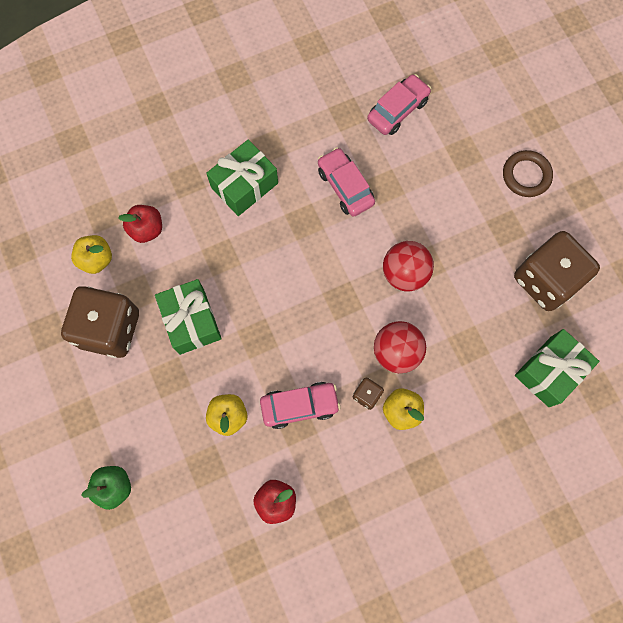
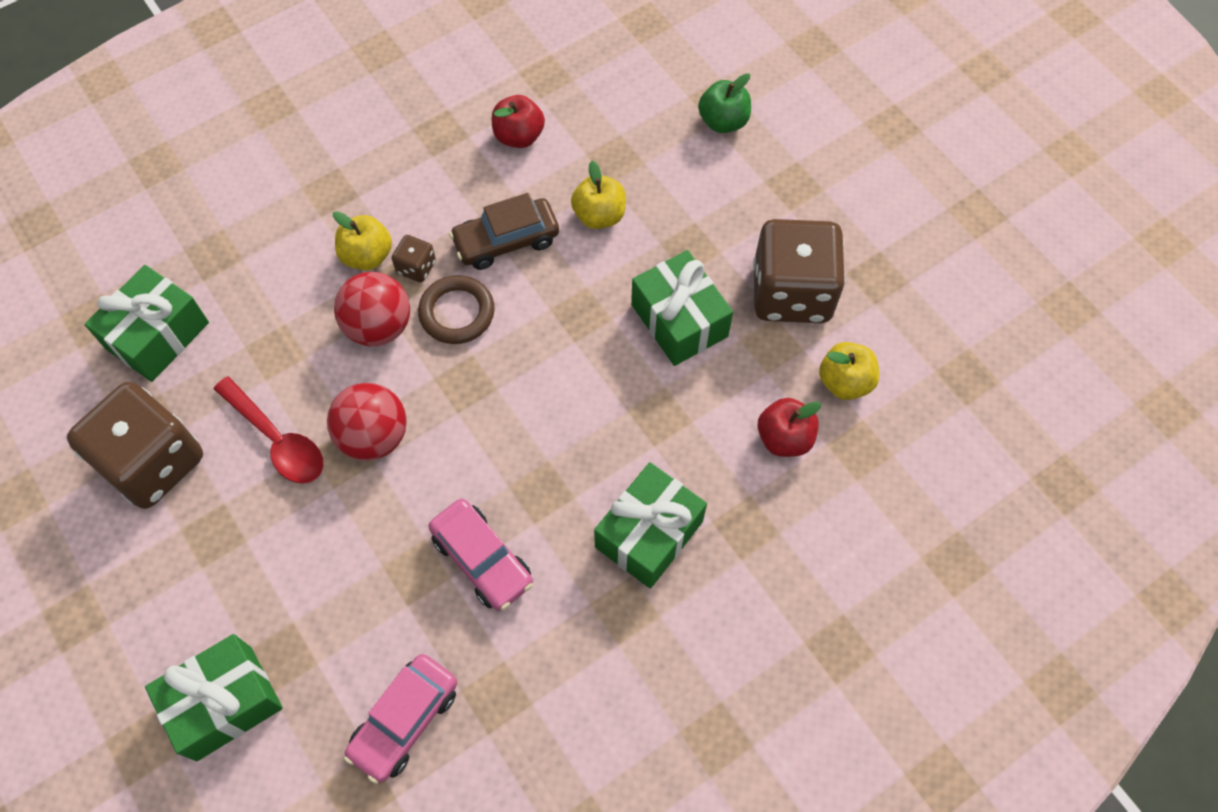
camera: 170 degrees right, 10 degrees down
pink car [260,382,341,429] -> brown car [449,193,559,270]
brown ring [503,150,553,197] -> brown ring moved to [418,275,495,344]
none -> green gift [145,634,283,761]
none -> red spoon [214,376,323,484]

